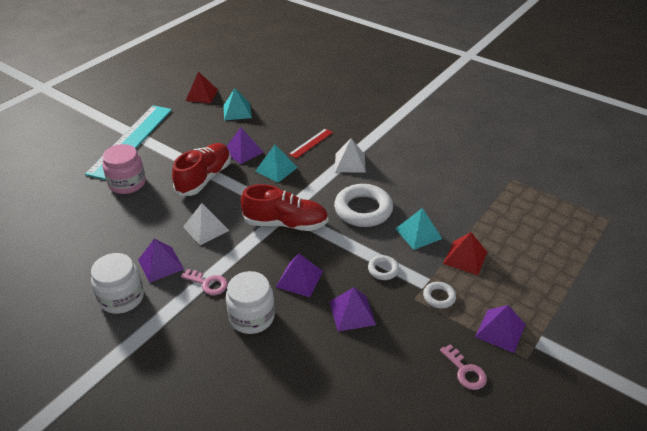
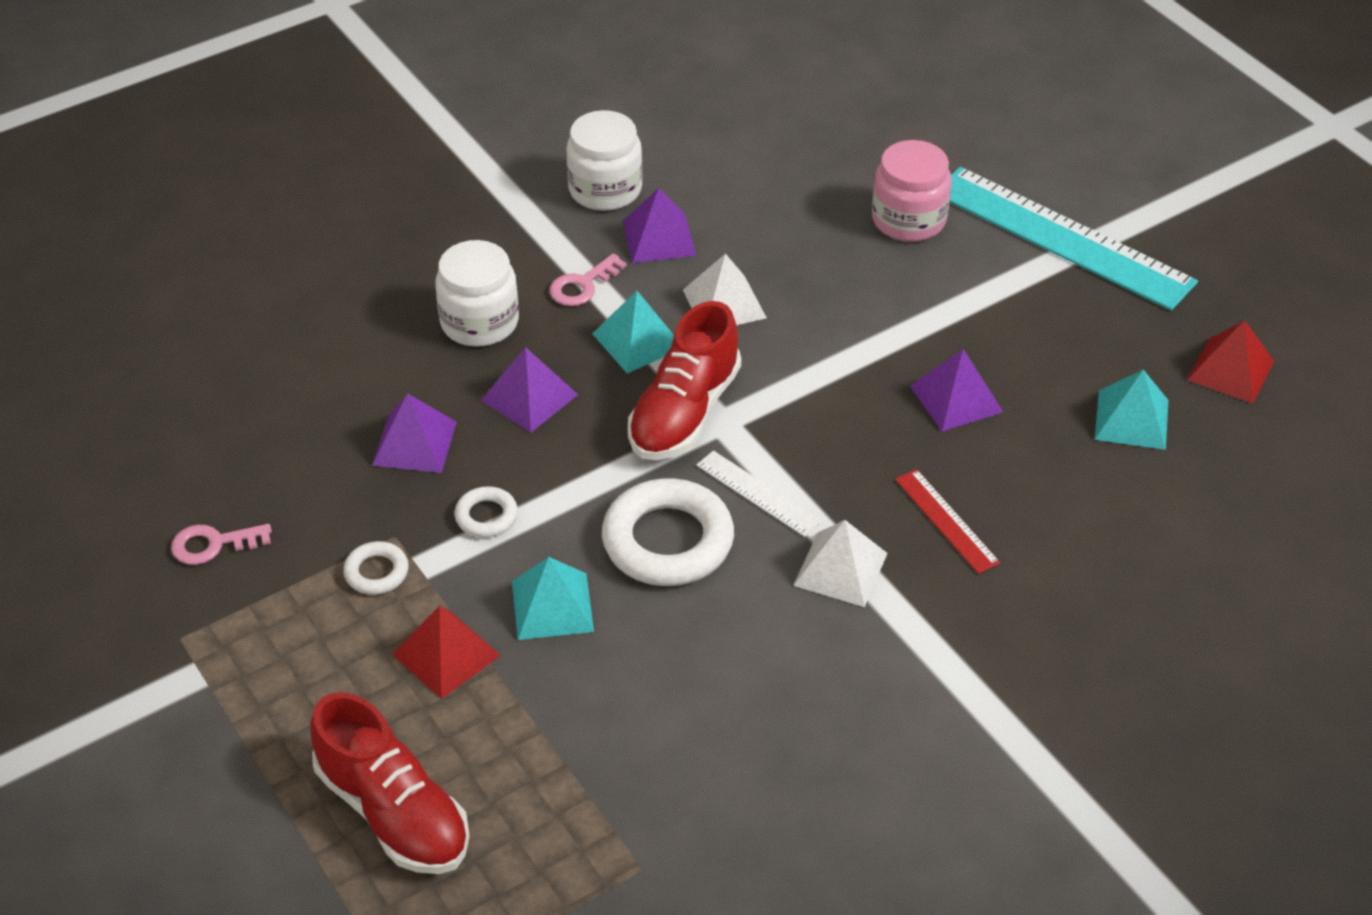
camera: 110 degrees right, 5 degrees up
red shoe [172,143,231,196] -> red shoe moved to [310,692,470,874]
turquoise pyramid [256,145,298,183] -> turquoise pyramid moved to [592,291,674,373]
purple pyramid [475,305,525,353] -> none
none -> white ruler [696,451,822,537]

